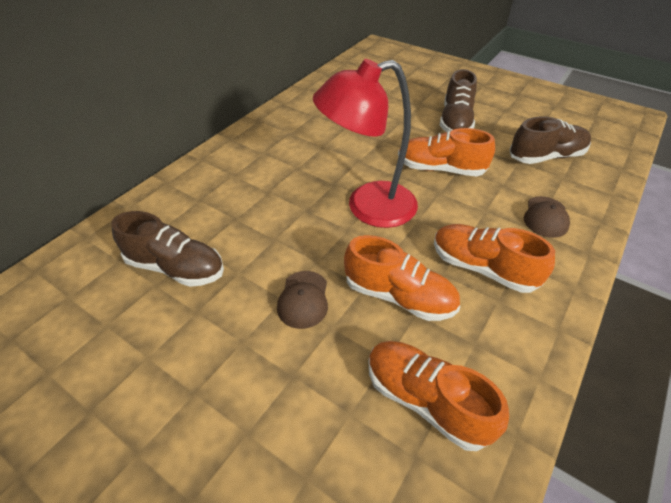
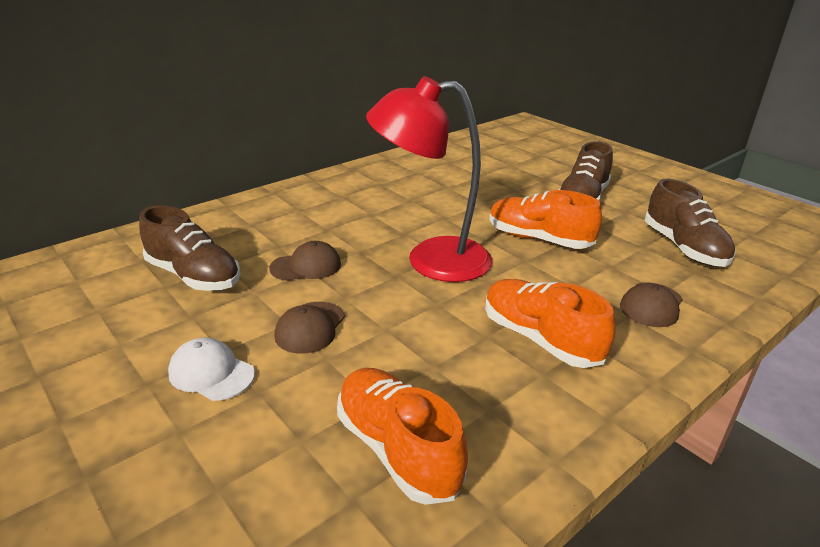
camera: 15 degrees right, 15 degrees down
orange shoe [344,235,460,321] -> none
brown shoe [510,117,591,164] -> brown shoe turned 75 degrees clockwise [645,179,736,267]
none -> white cap [168,337,255,401]
none -> brown cap [270,241,341,281]

